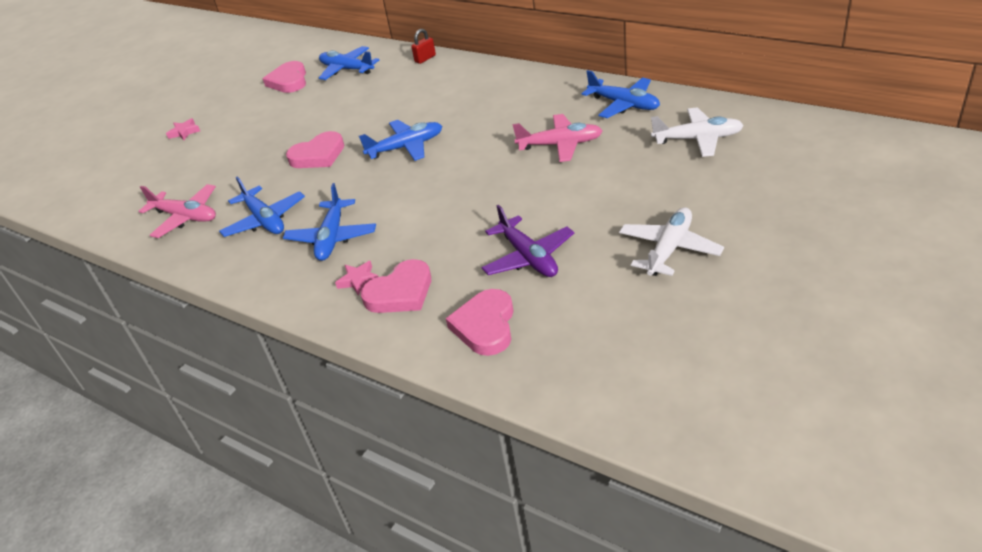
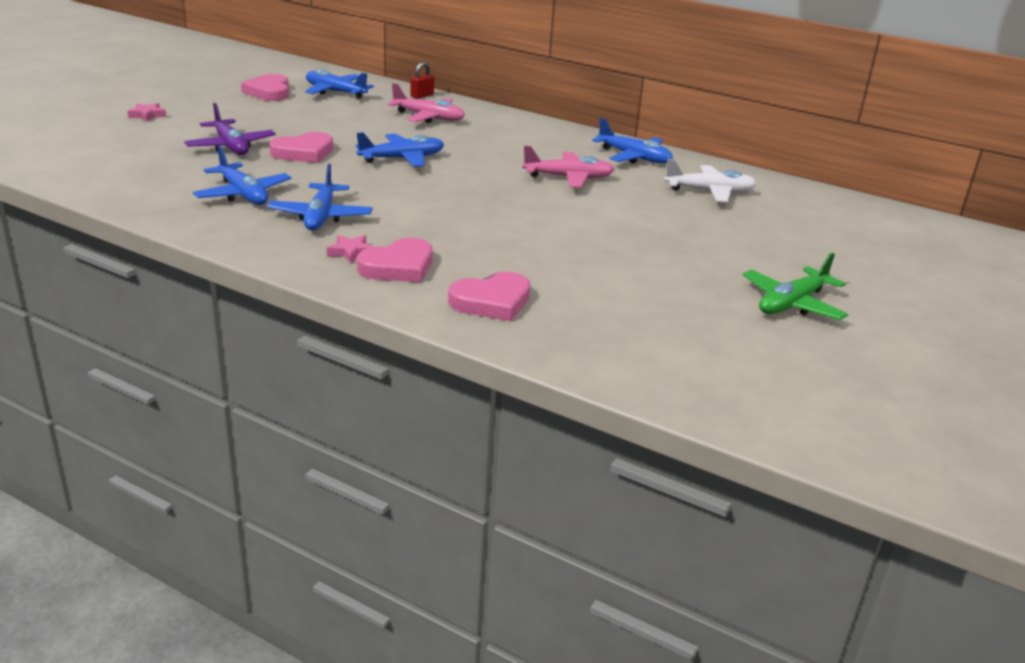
camera: 10 degrees left, 10 degrees down
pink plane [138,184,216,238] -> pink plane moved to [387,83,465,123]
pink heart [446,289,514,356] -> pink heart turned 120 degrees counterclockwise [448,271,531,321]
purple plane [481,204,574,277] -> purple plane moved to [184,103,276,155]
white plane [619,207,724,276] -> none
none -> green plane [743,253,848,320]

